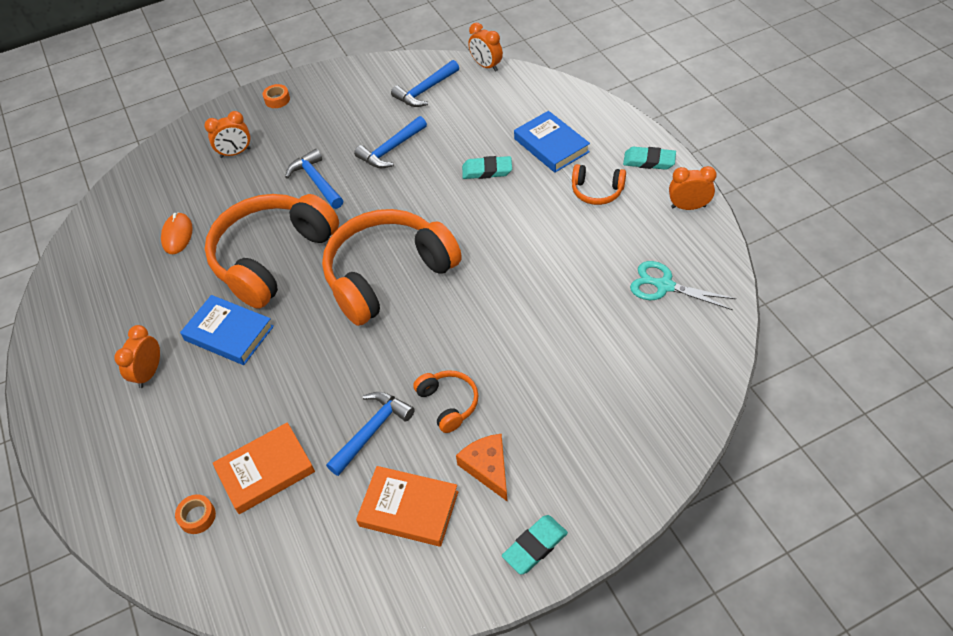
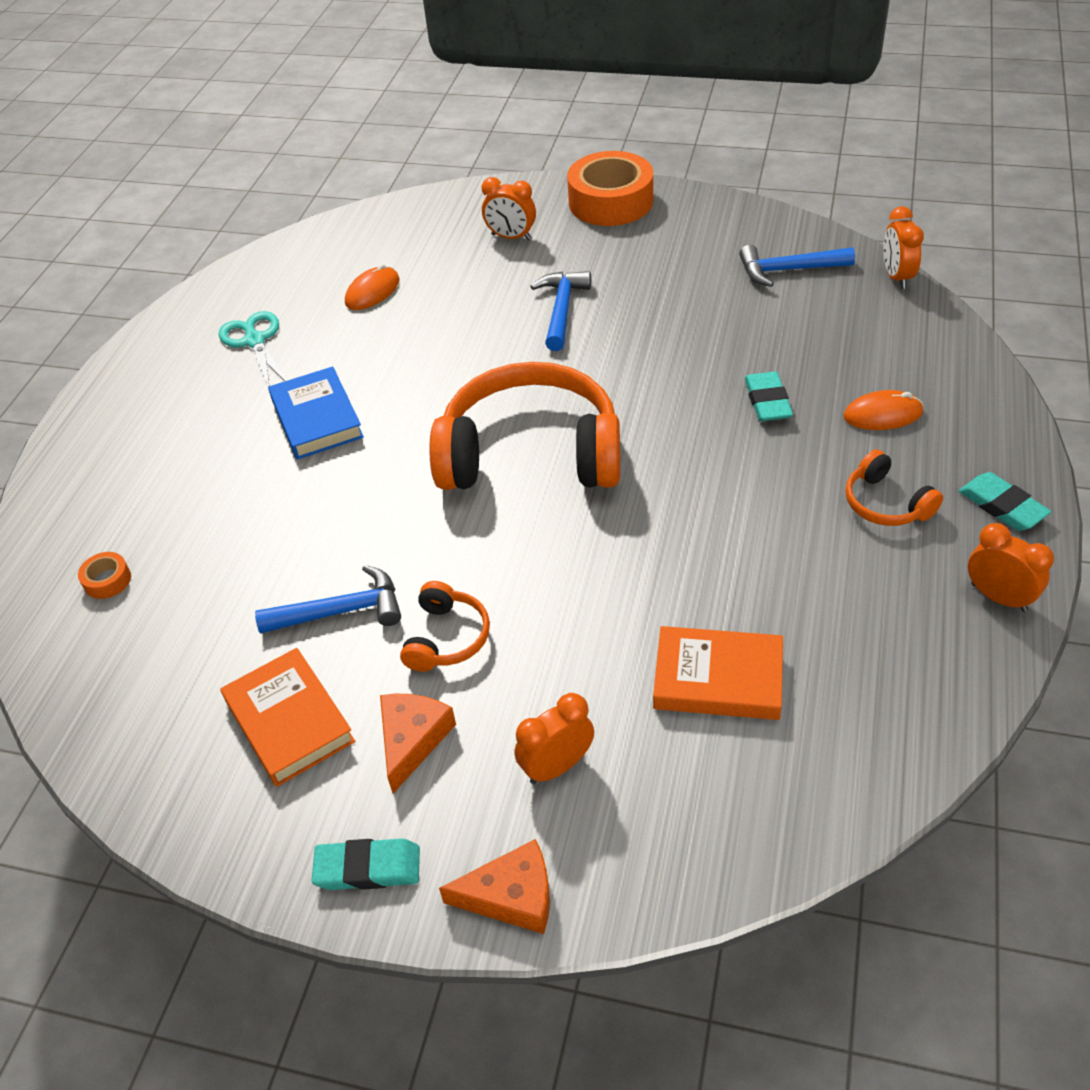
camera: 40 degrees right, 5 degrees down
orange clock [114,325,160,388] -> orange clock moved to [515,693,594,784]
orange headphones [205,194,339,309] -> none
orange book [212,422,315,514] -> orange book moved to [653,626,783,720]
orange tape [263,84,290,108] -> orange tape [567,151,653,226], size x2.42
blue hammer [354,116,427,168] -> none
turquoise eraser [462,156,512,179] -> turquoise eraser turned 45 degrees clockwise [745,371,793,421]
blue book [514,111,590,172] -> orange mouse [843,390,924,430]
turquoise scissors [630,261,736,310] -> turquoise scissors moved to [218,311,287,387]
none -> orange cheese [439,839,550,934]

